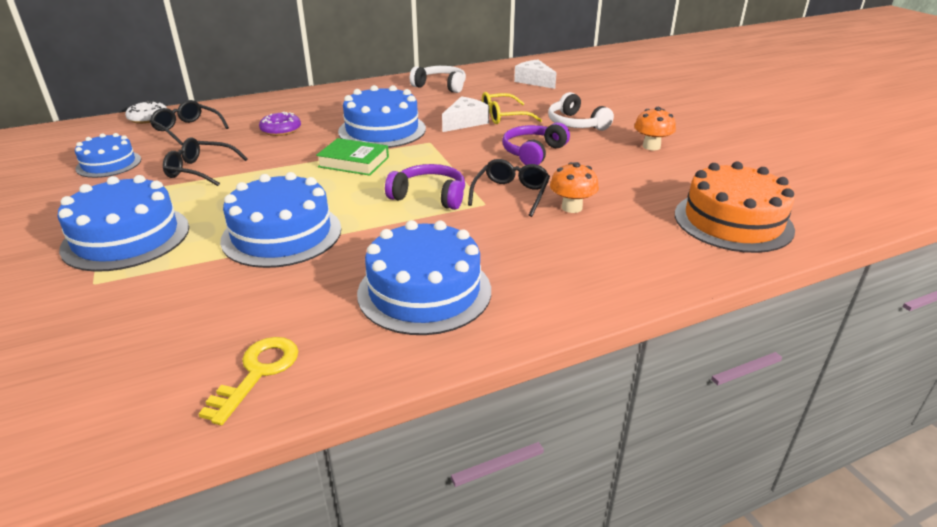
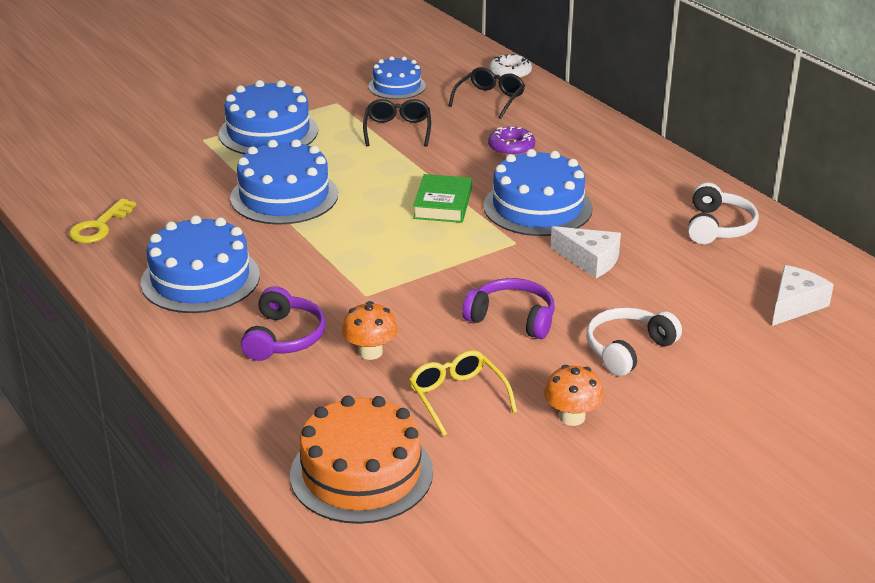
camera: 80 degrees right, 0 degrees up
yellow key [198,337,298,425] -> yellow key turned 105 degrees clockwise [69,198,136,243]
purple headphones [385,164,465,210] -> purple headphones moved to [241,286,326,361]
black glasses [468,159,550,217] -> none
yellow glasses [482,92,542,124] -> yellow glasses moved to [409,350,517,436]

